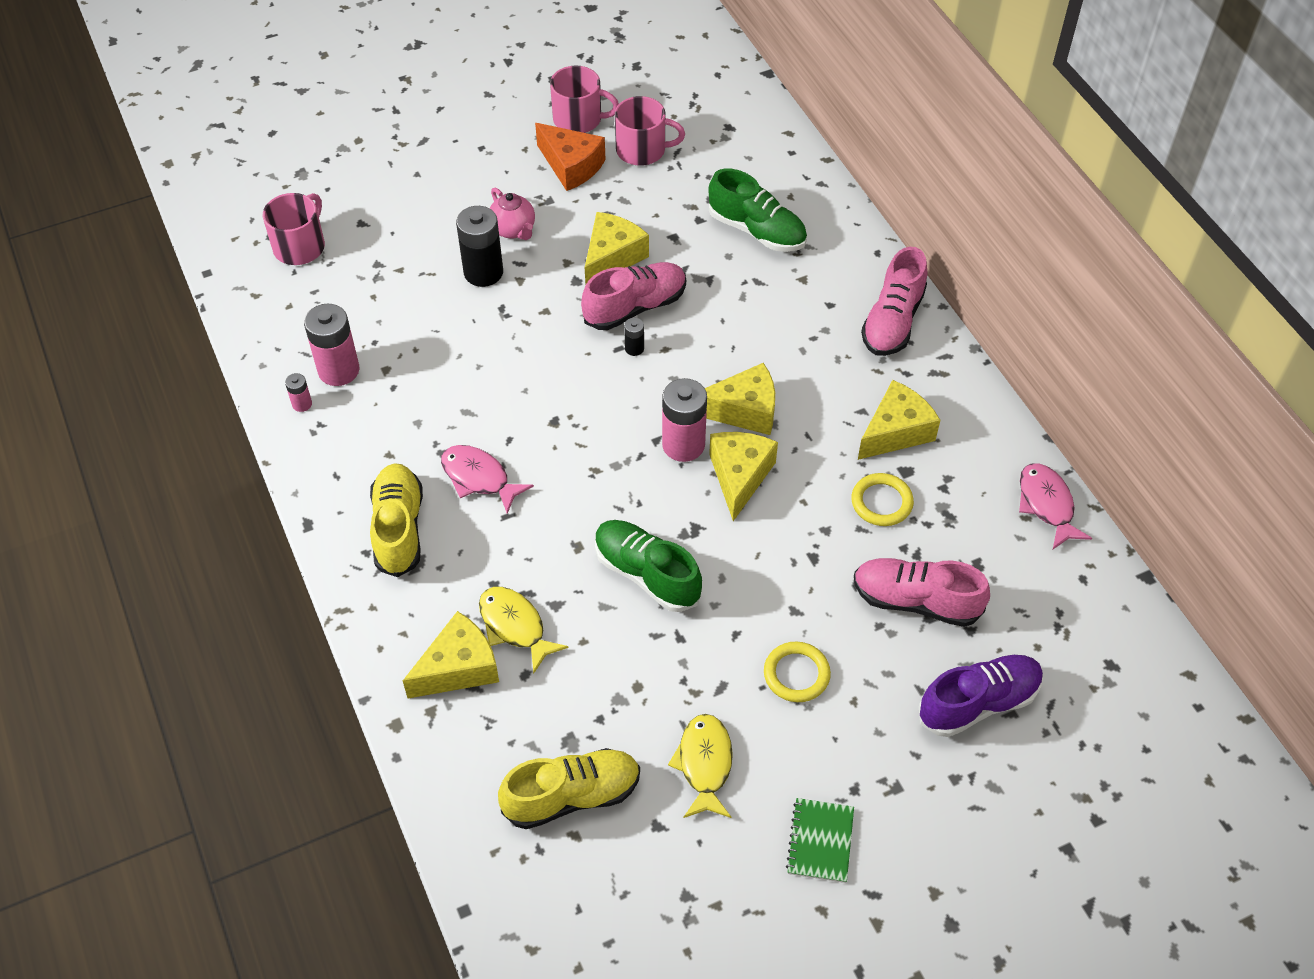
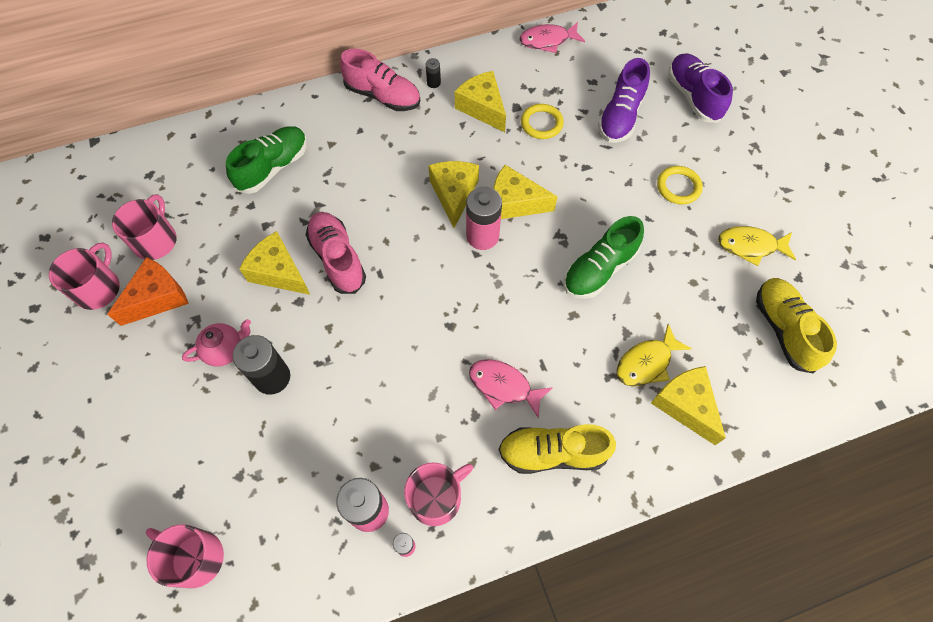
camera: 85 degrees left, 10 degrees up
pink fish [441,445,534,514] -> pink fish turned 75 degrees clockwise [469,359,553,419]
black battery [624,318,644,356] -> black battery moved to [426,58,441,88]
green notebook [786,798,854,883] -> none
pink shoe [854,558,990,627] -> purple shoe [598,58,650,143]
none -> pink mug [404,462,473,526]

